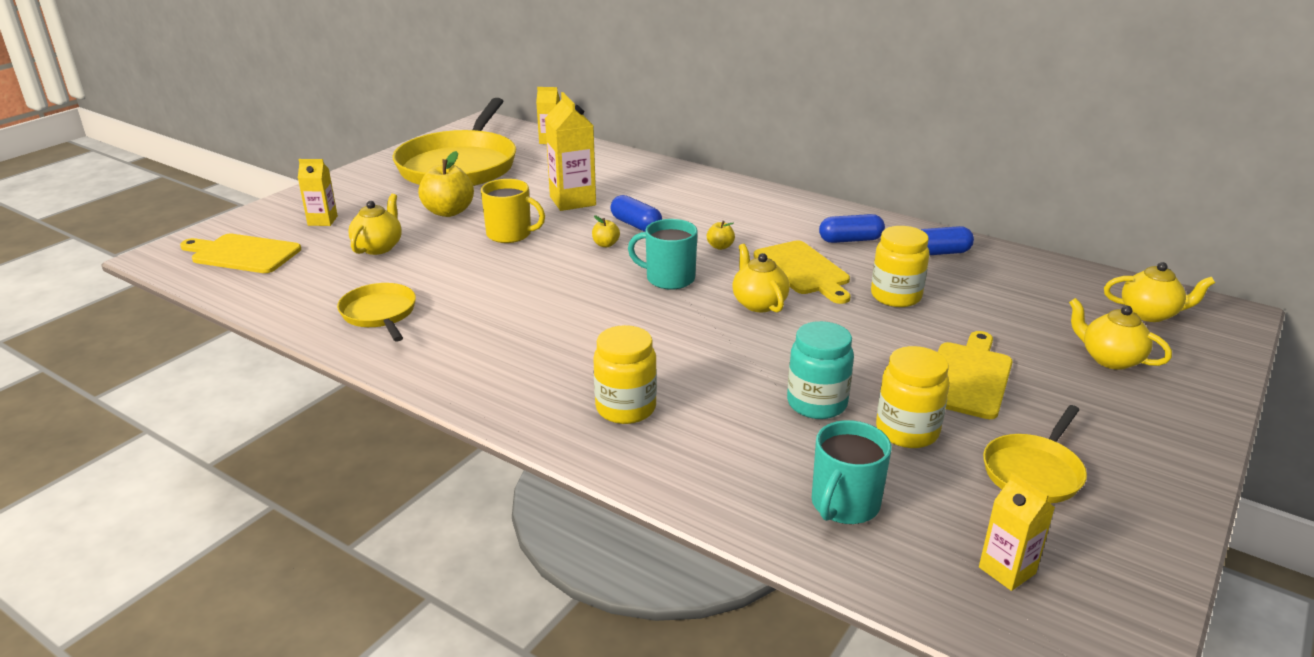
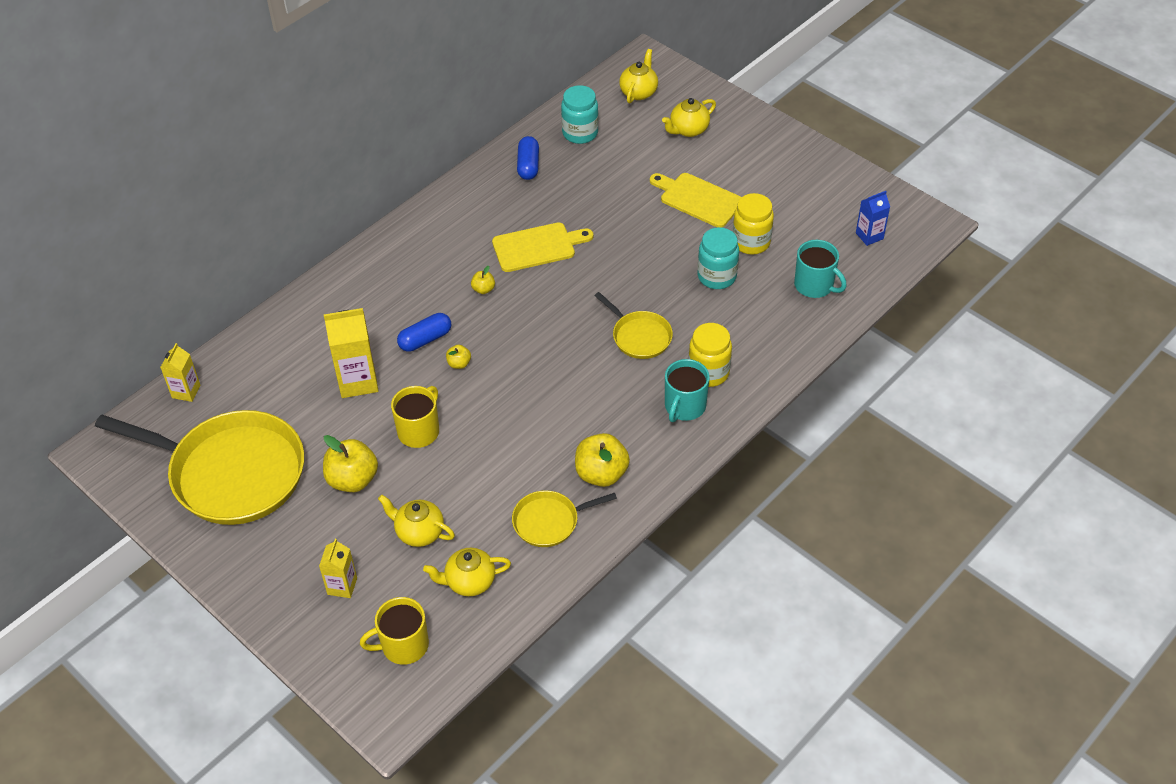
camera: 80 degrees left, 20 degrees up
yellow cutting board [180,234,301,273] -> yellow mug [360,597,429,665]
turquoise mug [628,219,698,290] -> turquoise mug moved to [665,359,710,422]
yellow teapot [732,244,790,313] -> yellow teapot moved to [423,548,511,596]
blue capsule [819,214,885,243] -> none
yellow jar [871,226,930,307] -> none
yellow carton [979,473,1055,591] -> blue carton [856,191,890,246]
yellow pan [983,405,1087,503] -> yellow pan moved to [594,292,673,359]
none -> turquoise jar [561,85,599,144]
none -> yellow apple [575,433,630,487]

